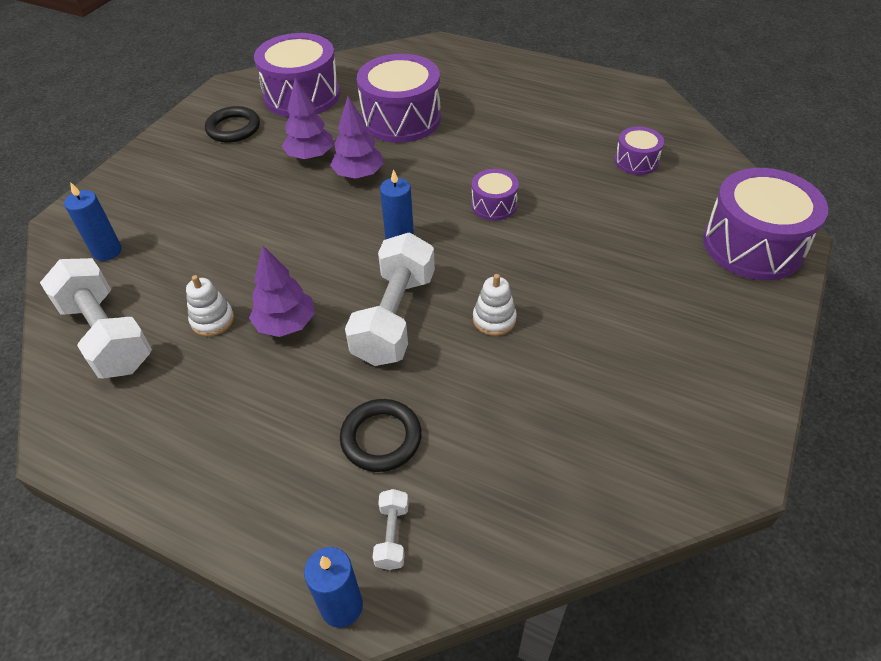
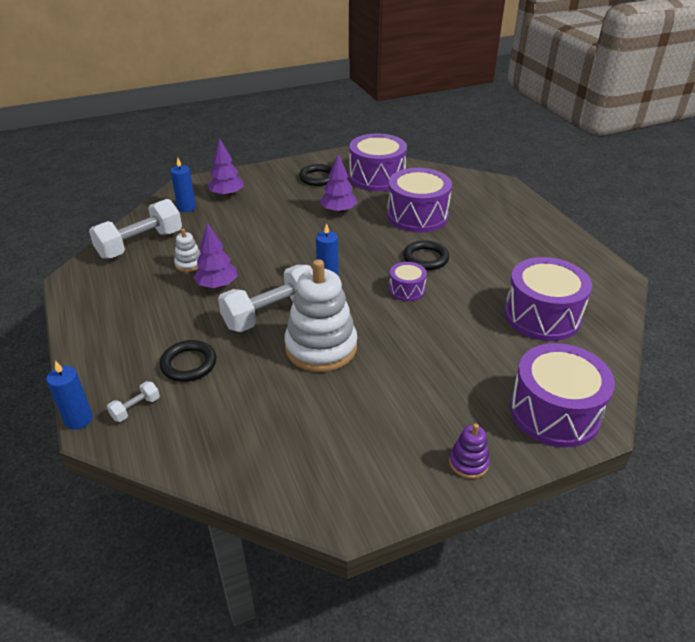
camera: 40 degrees right, 10 degrees down
white dumbbell [40,258,152,378] -> white dumbbell turned 45 degrees clockwise [89,199,182,259]
purple tree [330,96,384,179] -> purple tree moved to [208,139,244,197]
white stacking toy [473,274,517,336] -> white stacking toy [284,259,357,372], size x2.19
purple drum [614,127,664,175] -> purple drum [504,257,592,341], size x1.98
none -> black ring [403,240,449,270]
none -> purple stacking toy [449,423,490,479]

